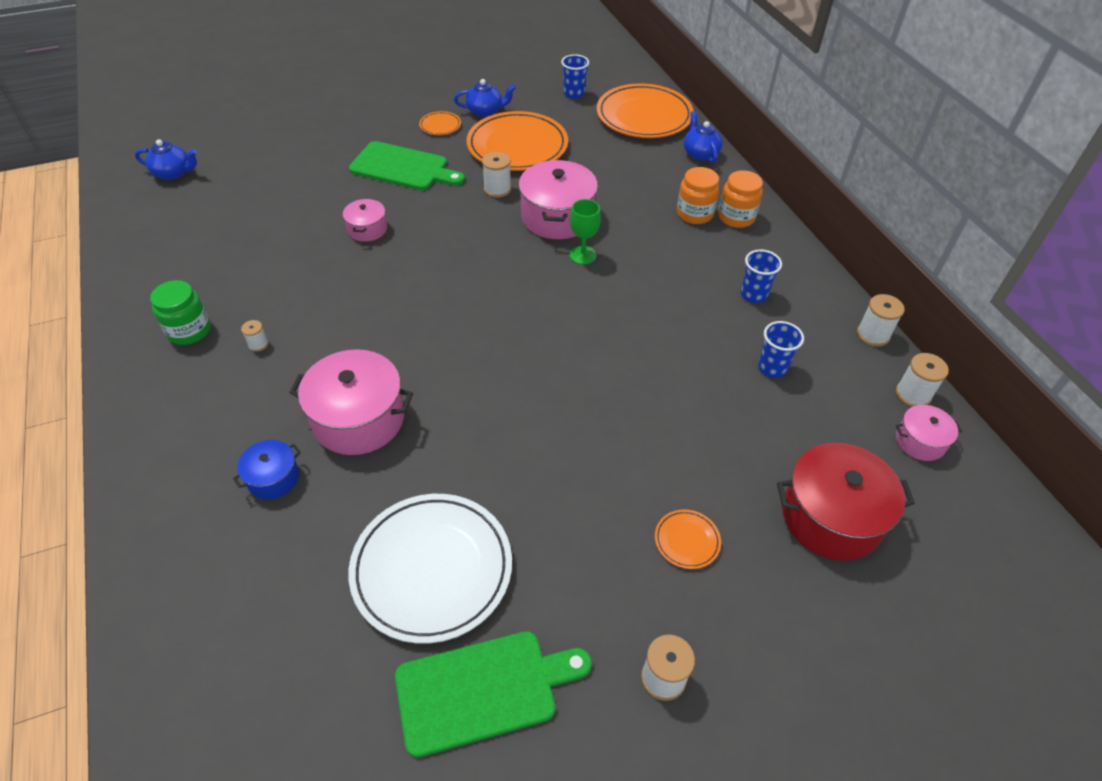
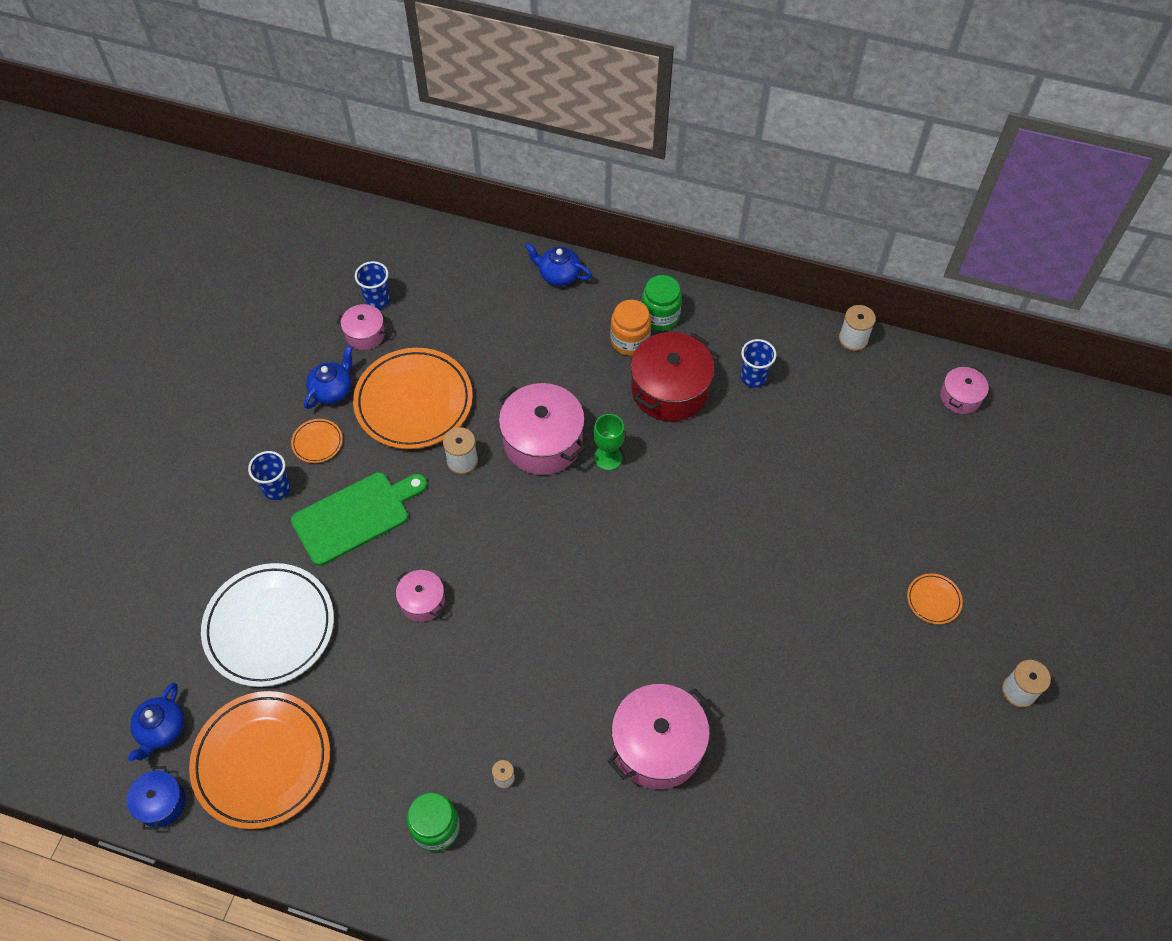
camera: 50 degrees left, 10 degrees up
blue teapot [135,139,197,180] -> blue teapot turned 150 degrees clockwise [128,683,184,762]
blue pot [233,440,301,499] -> blue pot moved to [127,766,185,830]
white plate [349,494,512,644] -> white plate moved to [201,563,334,687]
green cutting board [395,631,592,758] -> none
orange plate [597,83,694,138] -> orange plate moved to [189,691,330,829]
orange jar [718,170,763,228] -> green jar [642,275,682,331]
blue cup [758,321,804,378] -> blue cup moved to [248,451,290,500]
red pot [777,443,915,561] -> red pot moved to [631,332,715,421]
white spool [896,353,949,407] -> none
none -> pink pot [337,304,389,350]

